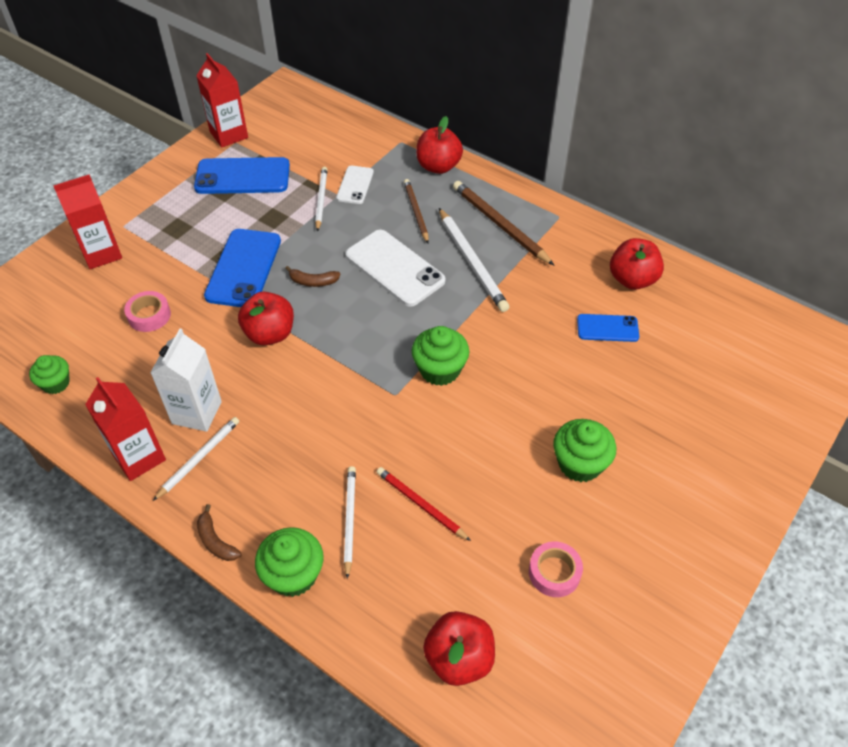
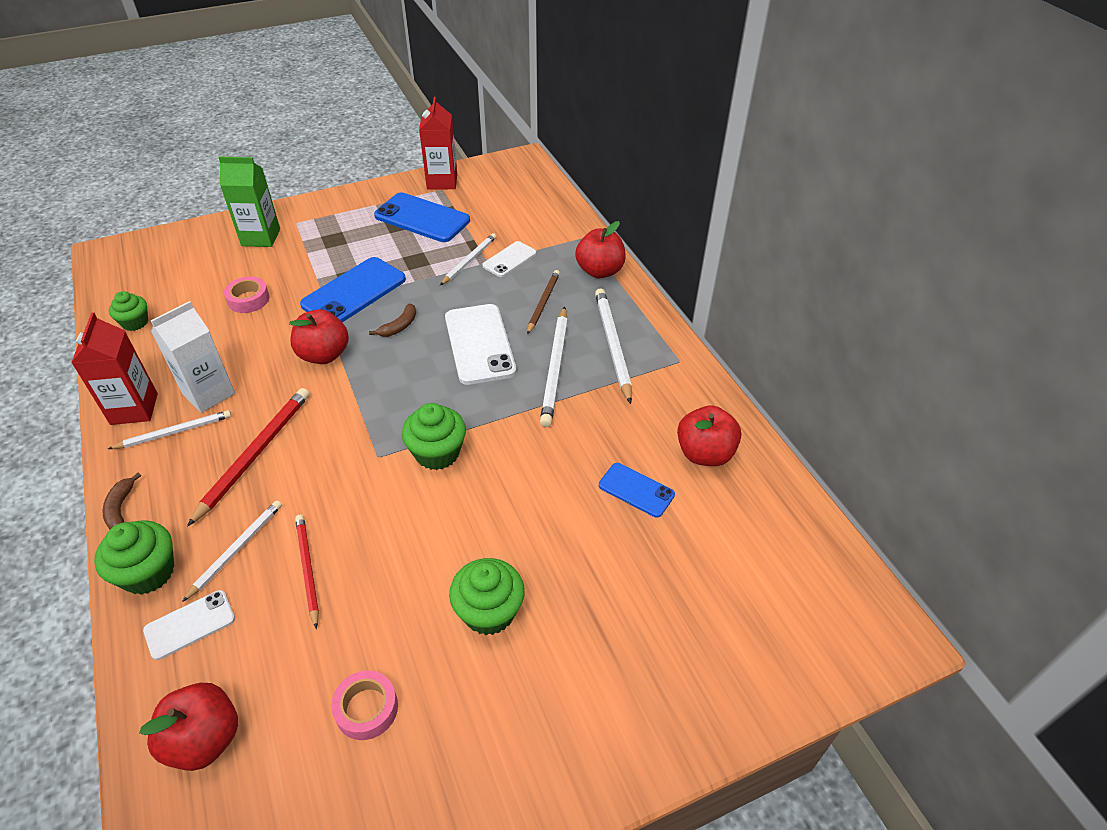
camera: 30 degrees right, 5 degrees down
red carton [53,174,122,269] -> green carton [218,156,280,247]
brown banana [285,266,340,287] -> brown banana turned 90 degrees counterclockwise [369,303,416,337]
brown pencil [453,181,554,265] -> white pencil [595,288,632,404]
none -> white phone [143,590,235,660]
none -> red pencil [187,388,310,527]

